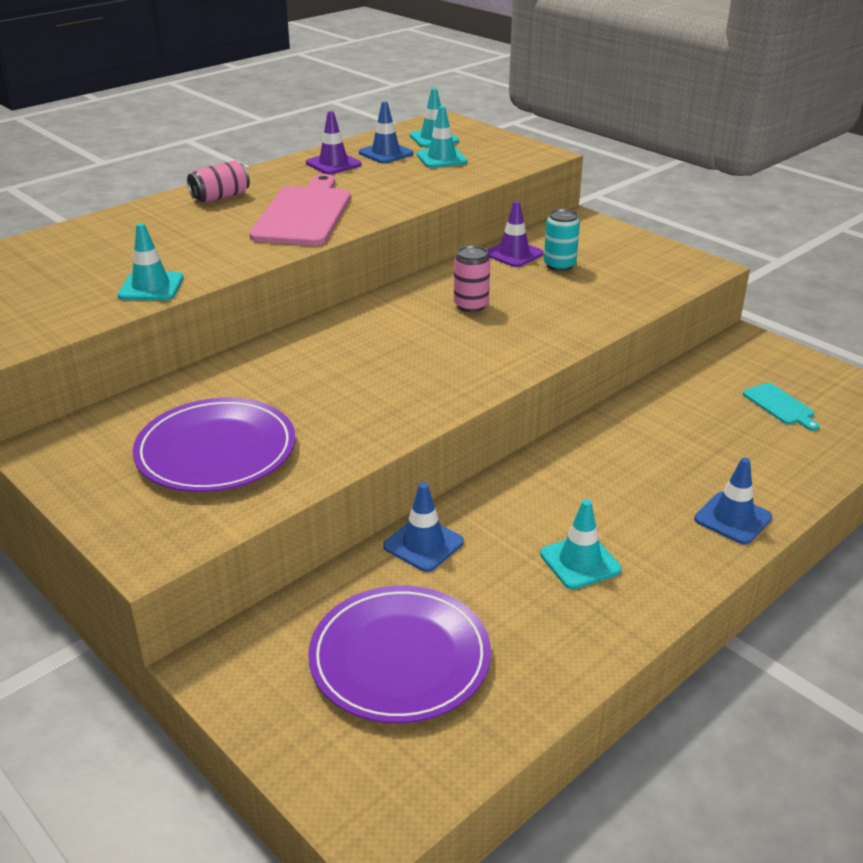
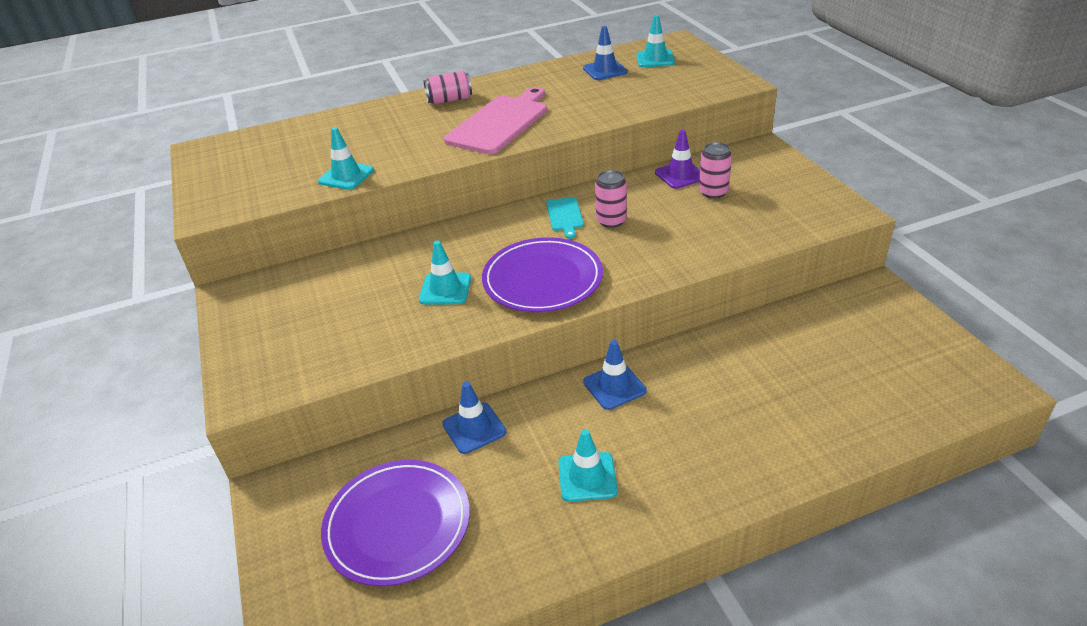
camera: 25 degrees right, 5 degrees up
purple plate [133,398,295,492] -> purple plate moved to [482,237,603,312]
purple traffic cone [306,111,361,174] -> none
turquoise traffic cone [417,106,468,168] -> turquoise traffic cone moved to [419,241,471,305]
turquoise can [544,209,580,271] -> pink can [699,142,732,198]
blue traffic cone [694,458,772,544] -> blue traffic cone moved to [583,340,647,410]
turquoise cutting board [743,383,819,431] -> turquoise cutting board moved to [546,197,584,239]

